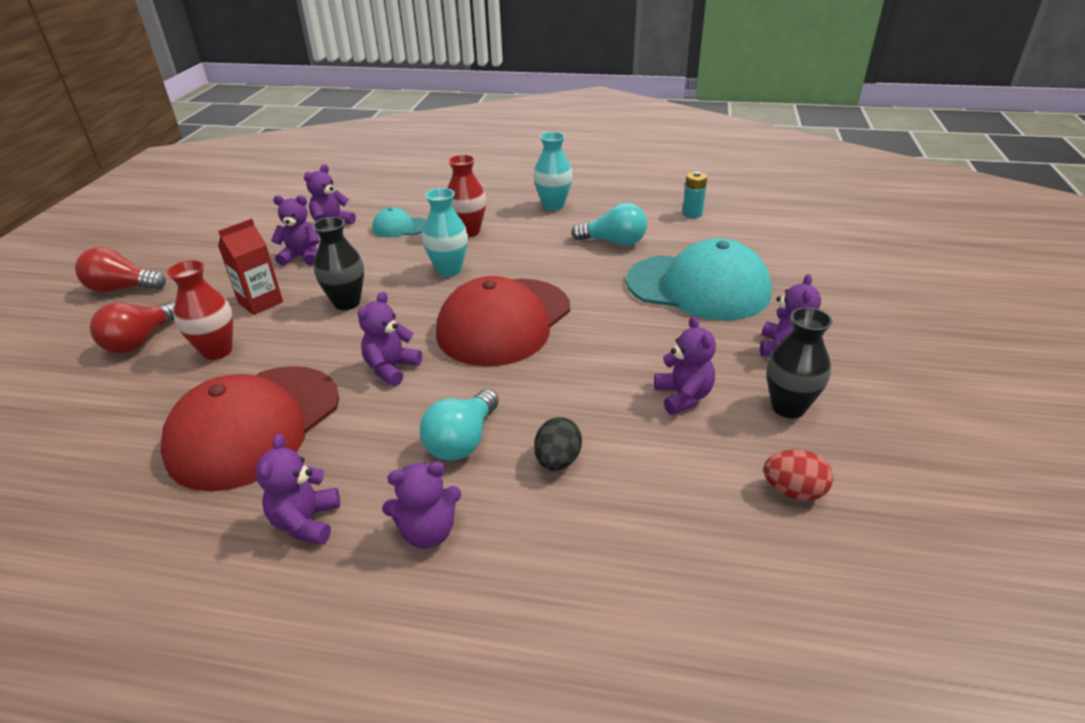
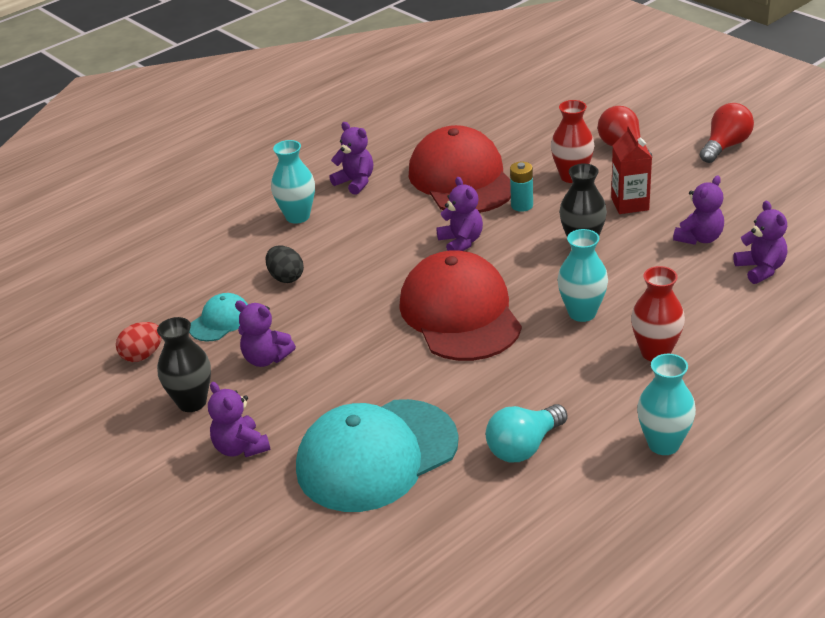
camera: 130 degrees right, 0 degrees up
turquoise cap [372,207,426,238] -> turquoise cap moved to [189,293,248,342]
purple teddy bear [382,462,461,548] -> turquoise vase [271,140,315,224]
turquoise light bulb [420,389,499,461] -> none
turquoise battery [682,171,707,218] -> turquoise battery moved to [510,162,533,212]

